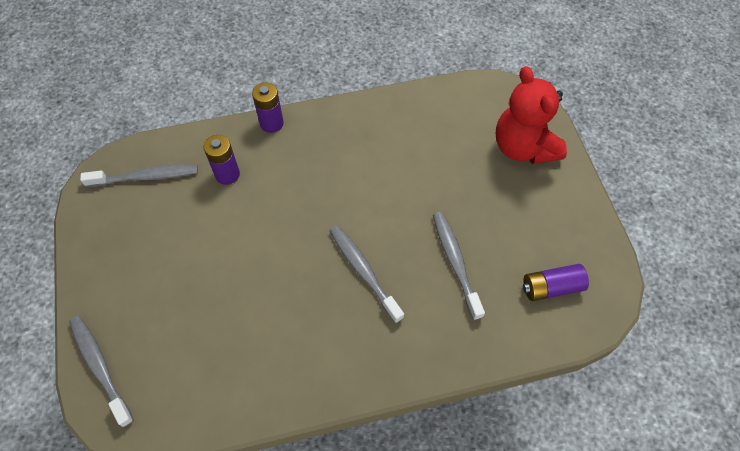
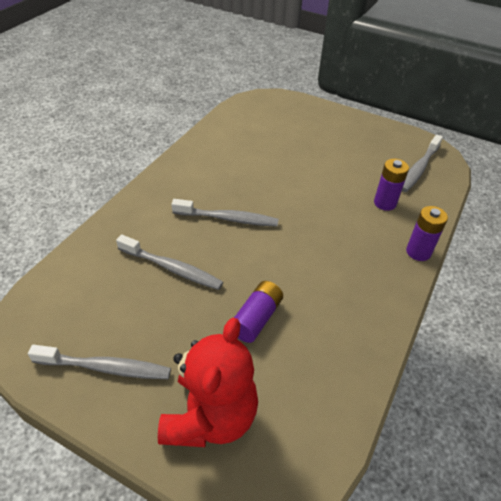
camera: 130 degrees right, 15 degrees down
grey toothbrush [69,316,134,427] -> grey toothbrush moved to [28,345,171,379]
red teddy bear [496,66,567,164] -> red teddy bear turned 90 degrees clockwise [158,318,258,447]
purple battery [523,264,589,301] -> purple battery moved to [234,281,283,343]

